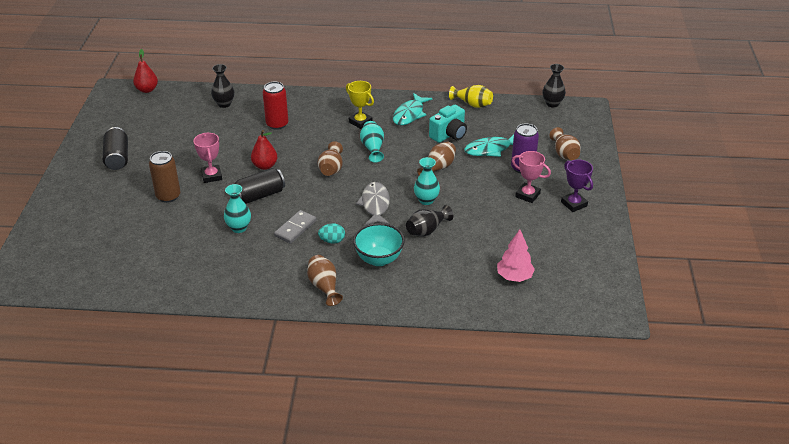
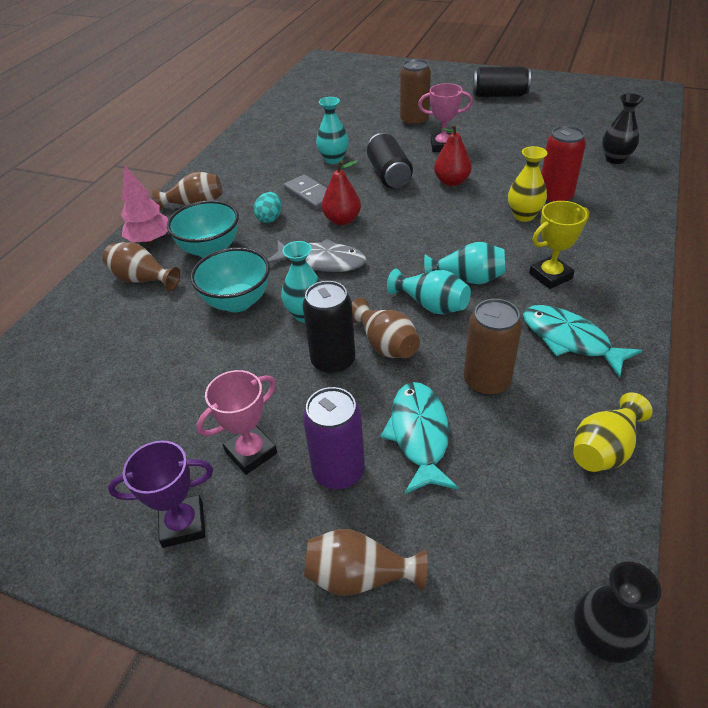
camera: 110 degrees right, 5 degrees up
red pear [133,49,158,93] -> red pear moved to [322,160,361,225]
brown vase [318,141,343,176] -> brown vase moved to [102,242,180,291]
black vase [406,205,453,236] -> turquoise bowl [191,247,270,312]
turquoise camera [429,105,467,143] -> brown can [464,299,522,396]
pink tree [497,230,535,282] -> pink tree moved to [121,166,169,244]
none -> black can [303,281,355,374]
none -> turquoise vase [387,269,471,314]
none -> yellow vase [508,146,547,222]

